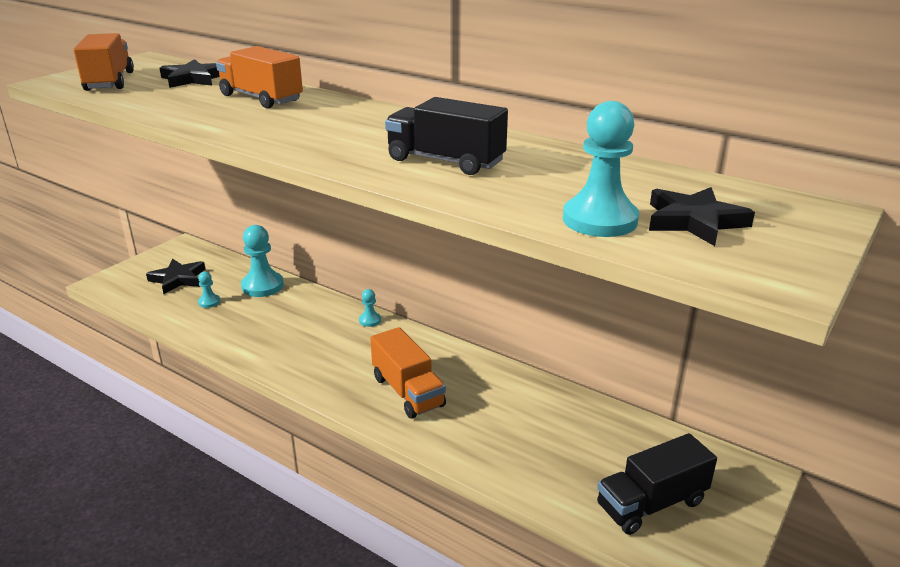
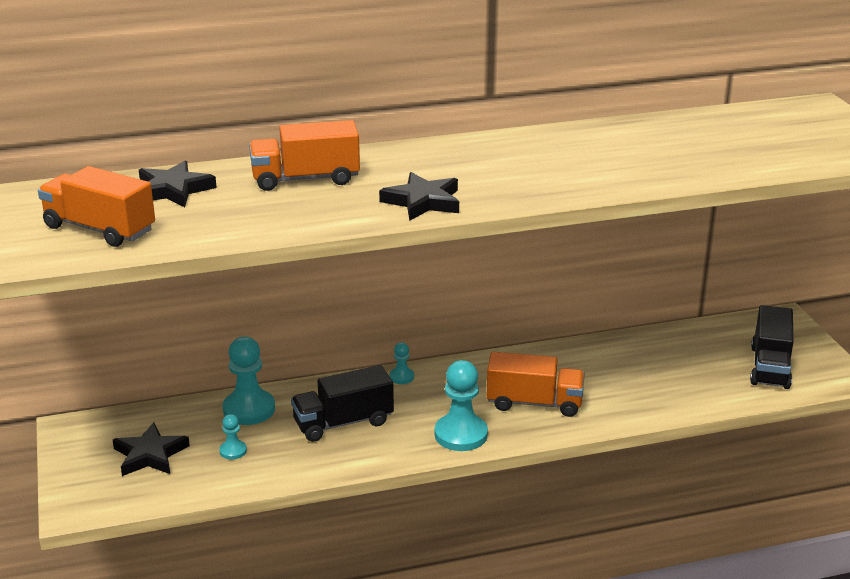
camera: 50 degrees left, 0 degrees up
black truck [385,97,508,175] -> black truck moved to [291,365,394,442]
turquoise pawn [563,101,639,237] -> turquoise pawn moved to [434,360,488,451]
black star [649,187,755,246] -> black star moved to [379,172,459,221]

